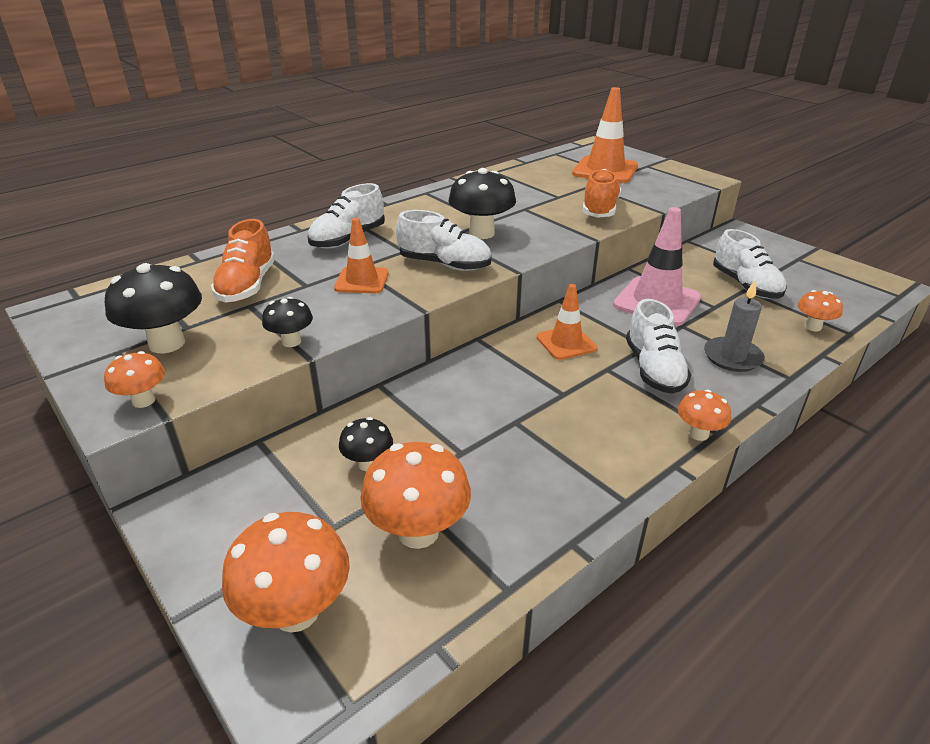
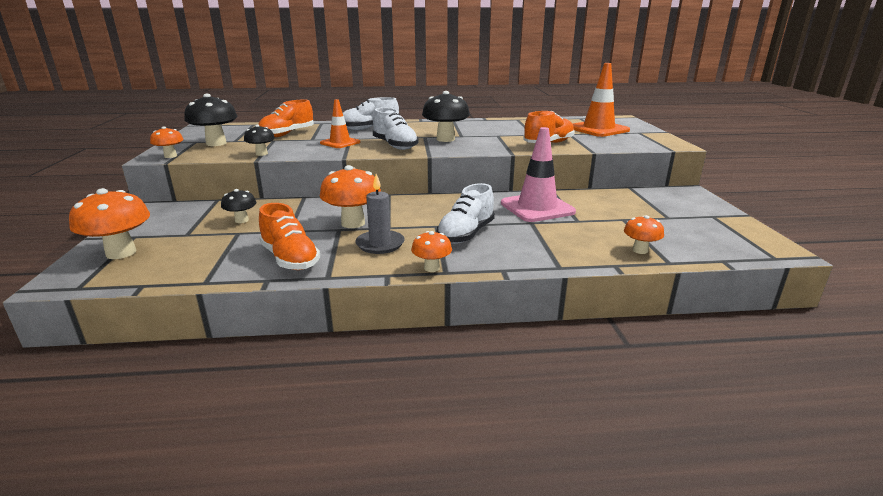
camera: 35 degrees right, 10 degrees down
orange mushroom [361,442,471,549] -> orange mushroom moved to [320,165,381,228]
orange traffic cone [537,284,597,360] -> none
grey candle [704,280,765,372] -> grey candle moved to [355,174,405,254]
white shoe [713,229,787,299] -> none
none -> orange shoe [259,203,320,270]

